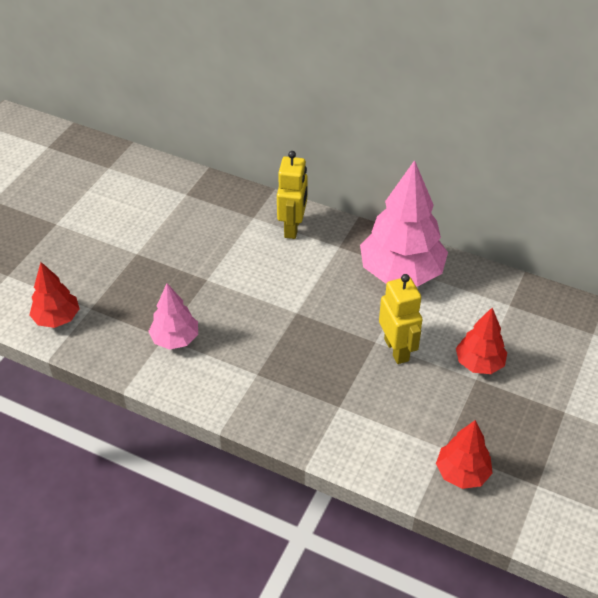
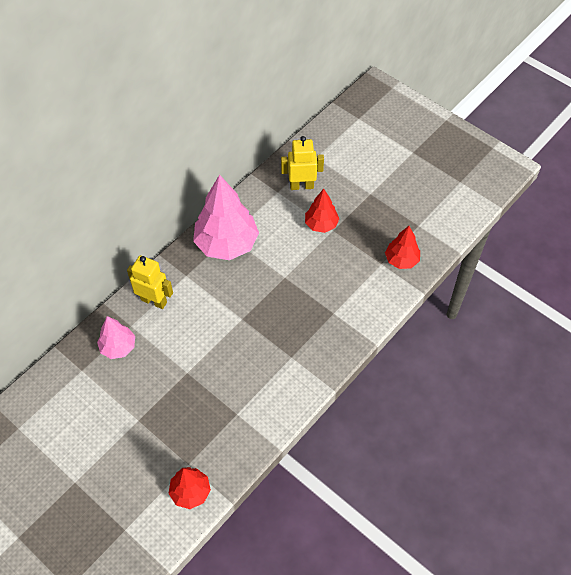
camera: 75 degrees left, 10 degrees up
pink tree [148,283,198,350] -> pink tree moved to [97,316,135,359]
yellow robot [379,274,423,364] -> yellow robot moved to [281,136,324,190]

